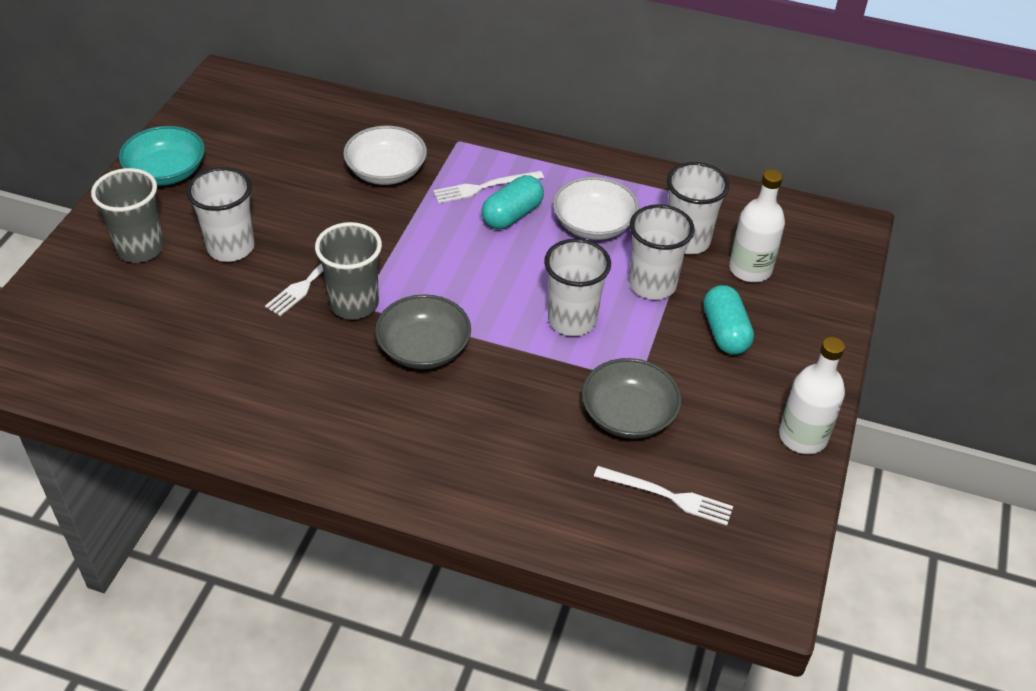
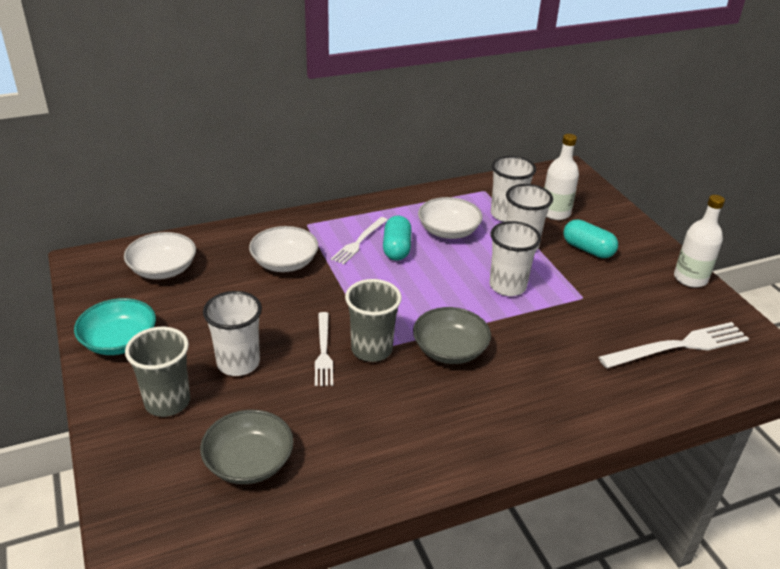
camera: 40 degrees left, 10 degrees down
grey bowl [582,358,682,439] -> grey bowl moved to [200,410,294,484]
white fork [594,466,733,526] -> white fork [598,322,749,368], size x1.59
none -> white bowl [124,232,196,279]

